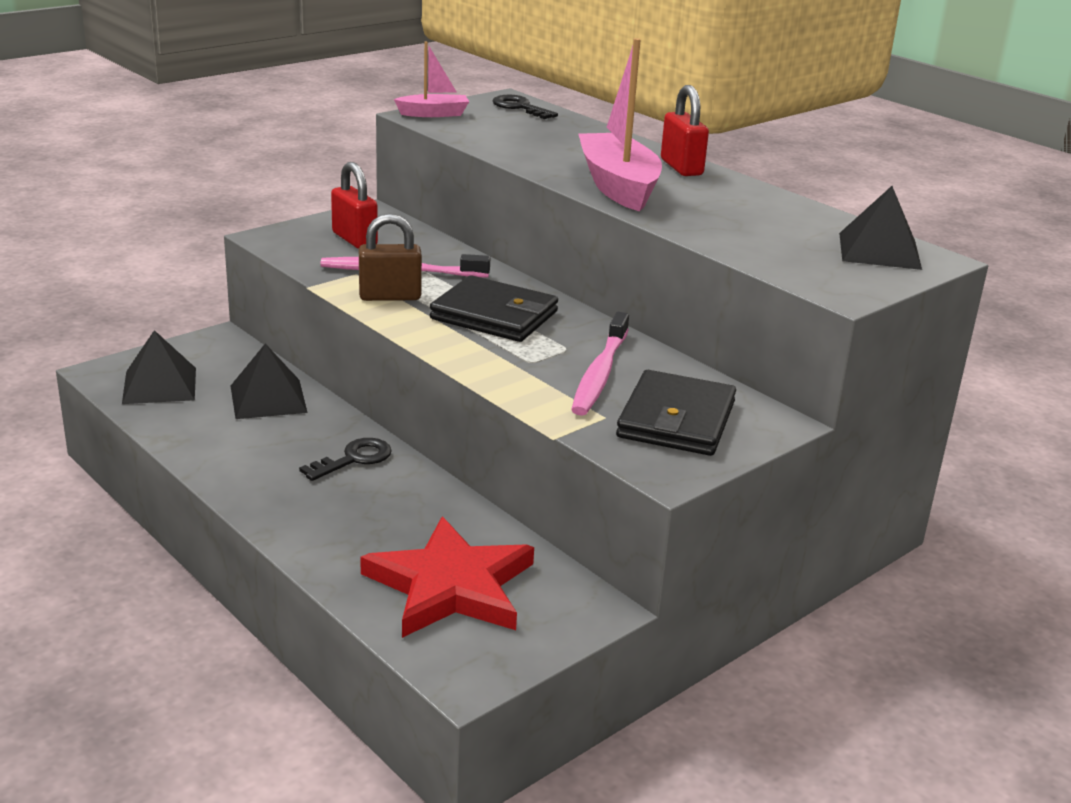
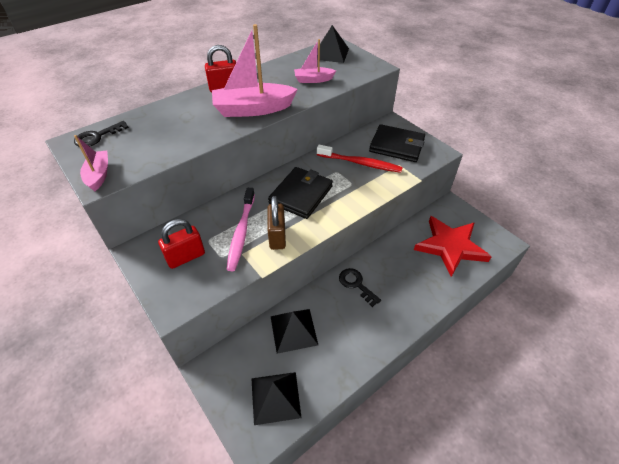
camera: 85 degrees left, 20 degrees up
pink toothbrush [571,312,629,416] -> red toothbrush [317,145,403,173]
none -> pink boat [294,39,336,83]

